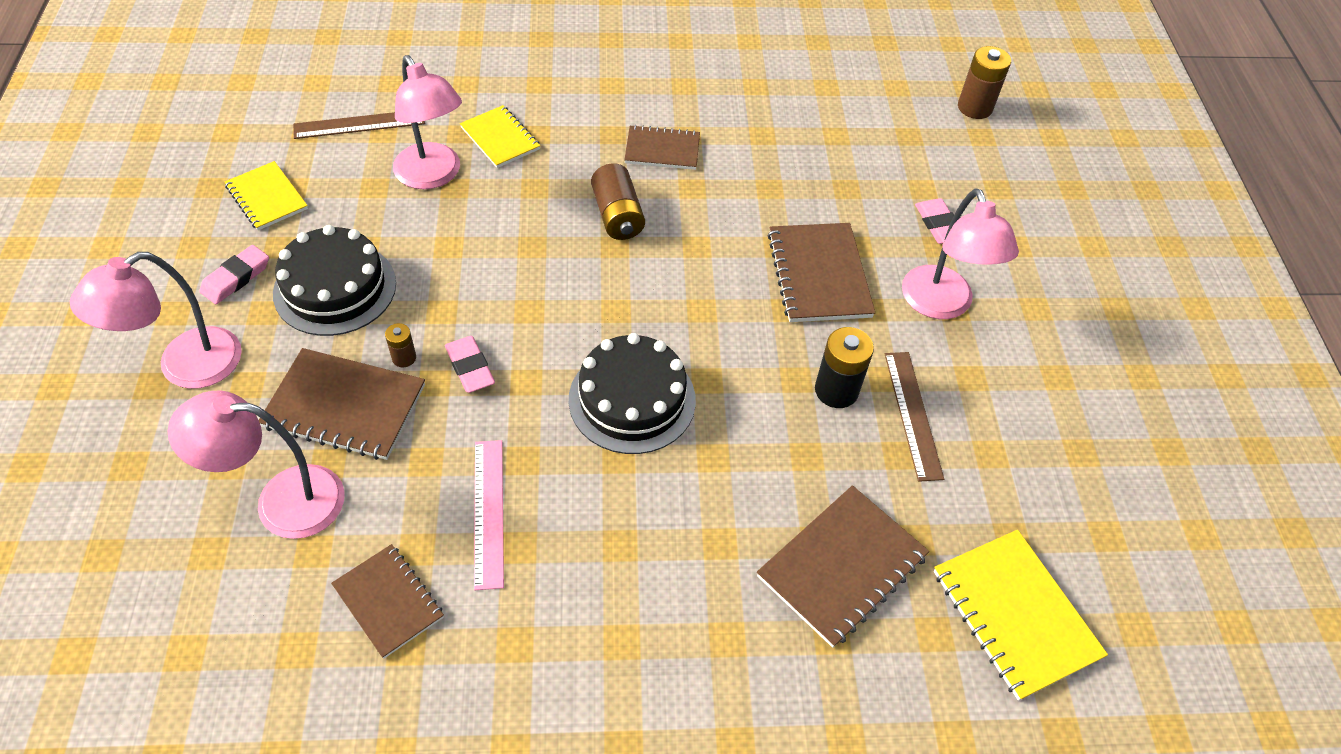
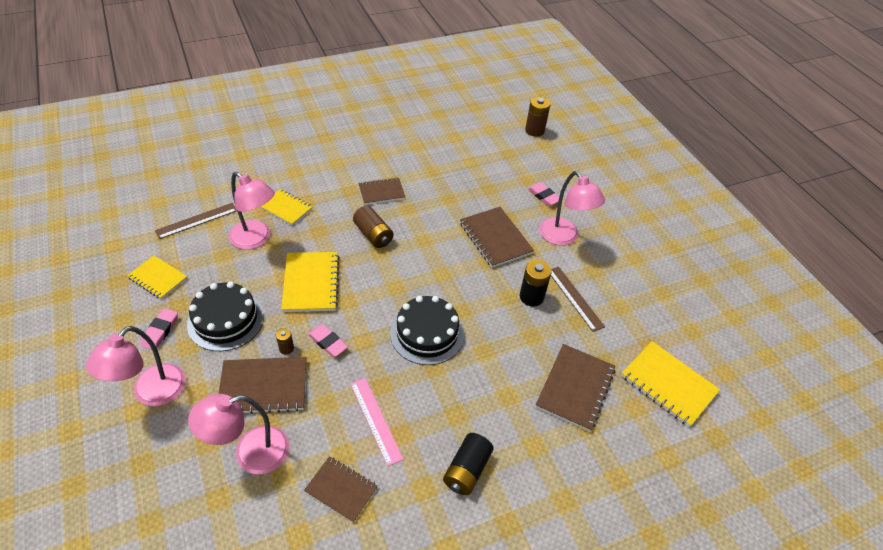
camera: 20 degrees left, 5 degrees down
none -> yellow notebook [281,252,340,312]
none -> black battery [443,433,494,495]

